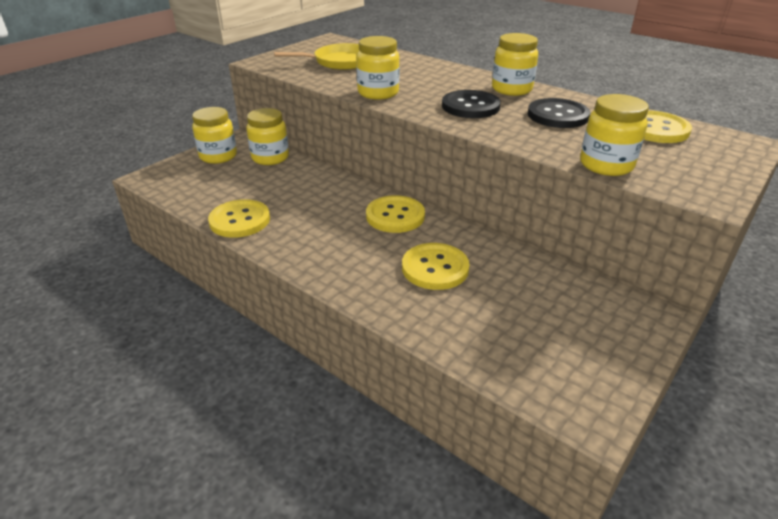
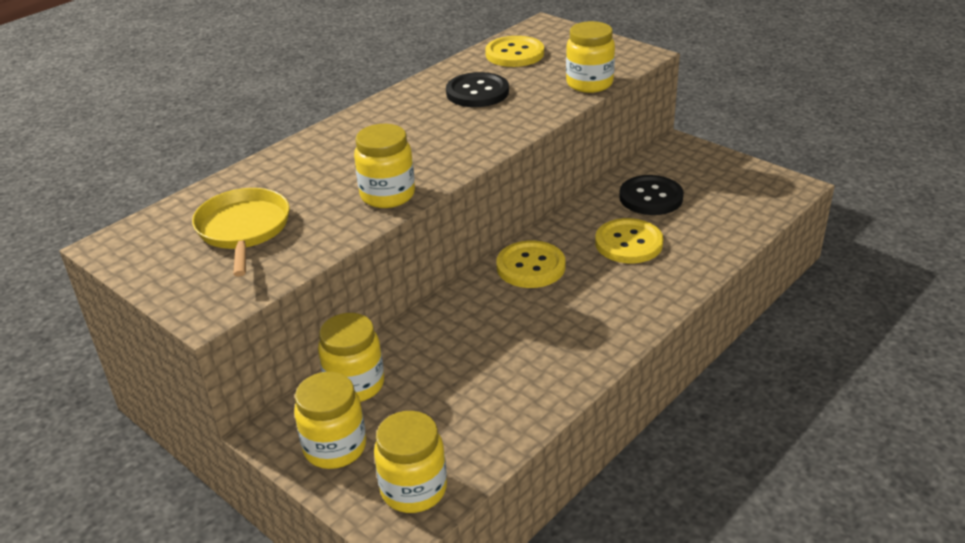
camera: 85 degrees left, 0 degrees up
yellow button [208,199,270,238] -> none
black button [442,90,501,118] -> black button moved to [619,175,684,215]
yellow jar [492,33,538,96] -> yellow jar moved to [374,411,447,513]

